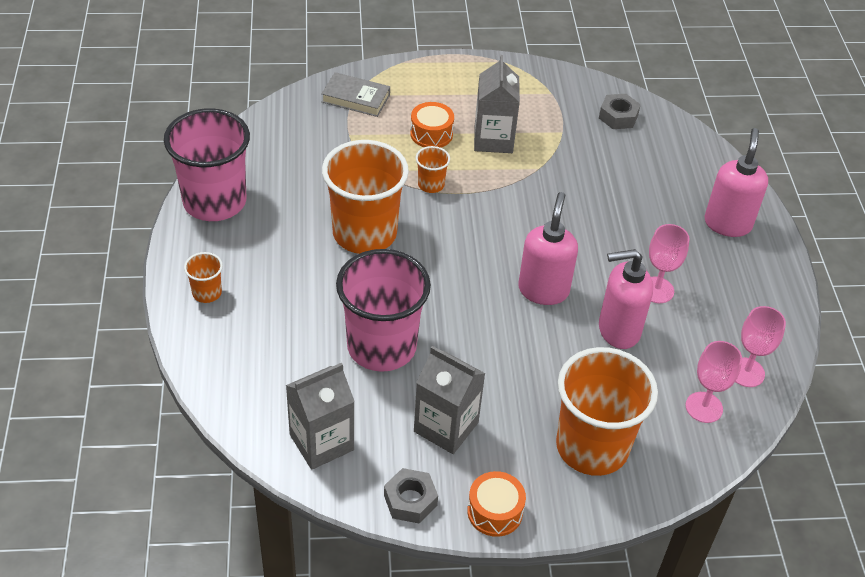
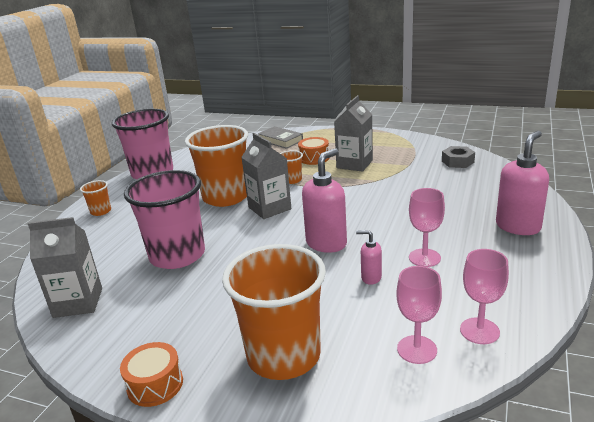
camera: 30 degrees right, 20 degrees down
grey nut [384,468,438,523] -> none
grey carton [414,346,486,454] -> grey carton moved to [241,133,291,219]
pink soap dispenser [599,249,653,349] -> pink soap dispenser [356,230,382,285], size x0.52

